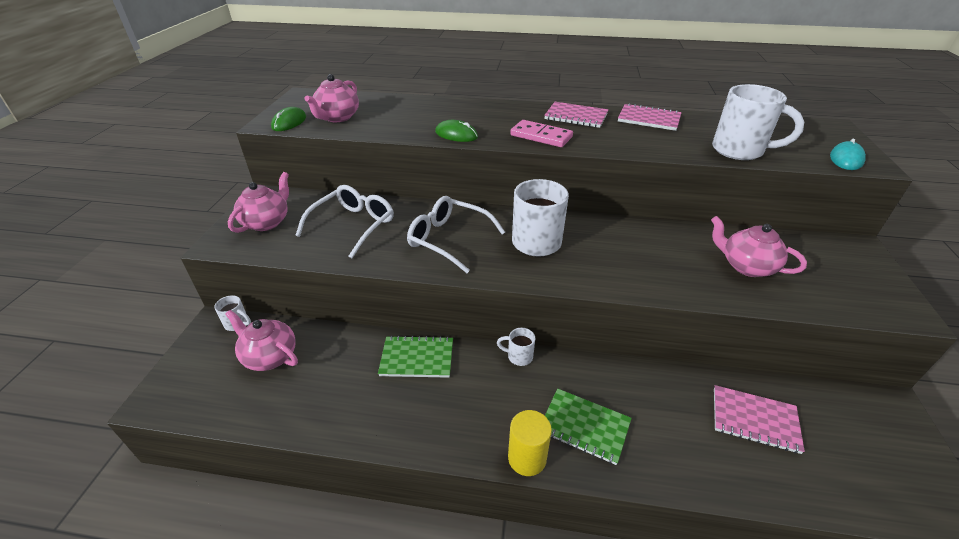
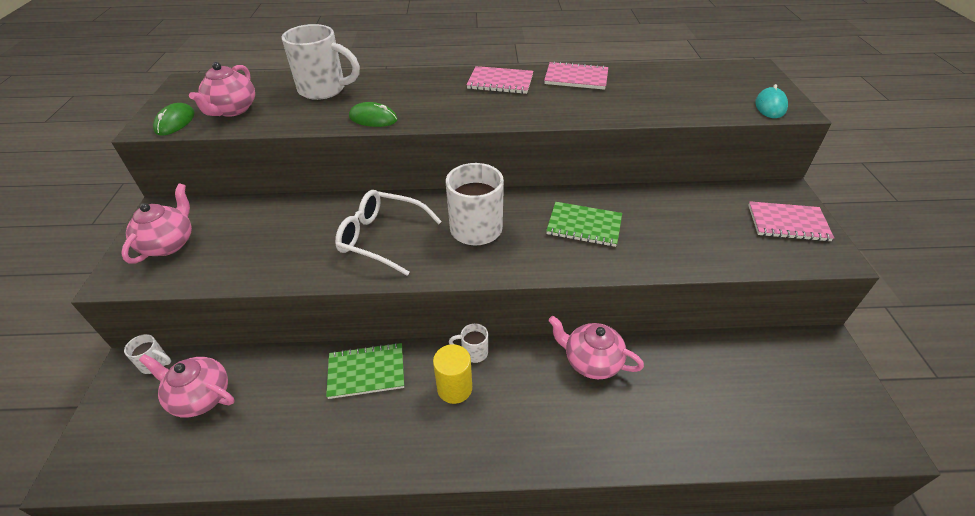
camera: 10 degrees left, 5 degrees up
white glasses [296,185,394,258] -> none
yellow cylinder [508,410,552,476] -> yellow cylinder moved to [433,344,472,404]
pink domino [510,120,573,147] -> none
green notebook [545,388,632,465] -> green notebook moved to [546,202,622,247]
pink teapot [711,216,807,277] -> pink teapot moved to [548,316,644,379]
white mug [712,84,804,160] -> white mug moved to [282,24,360,100]
pink notebook [714,385,805,454] -> pink notebook moved to [748,201,834,242]

